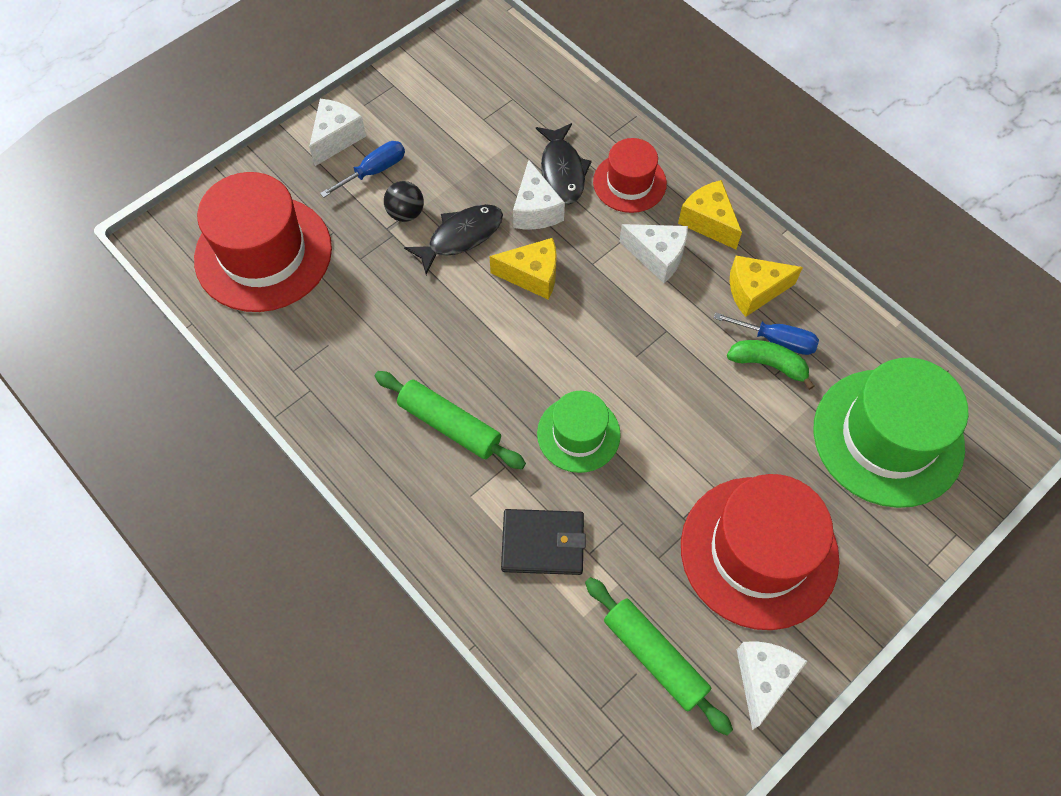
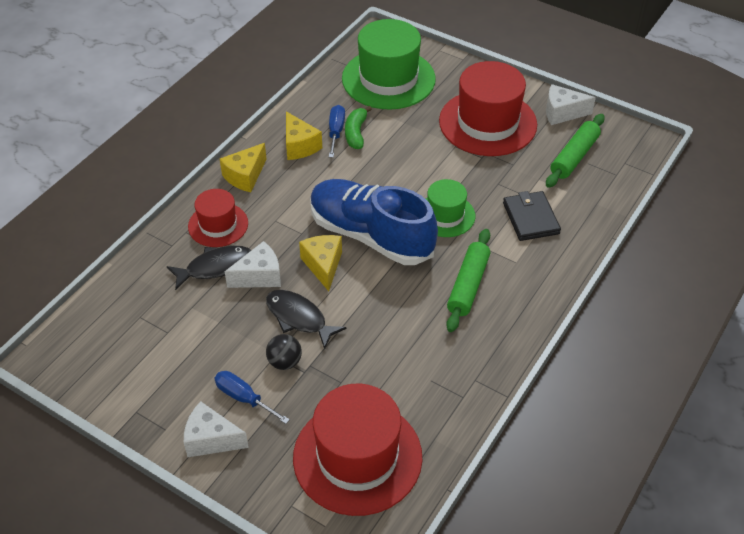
camera: 105 degrees left, 15 degrees down
white cheese [619,224,688,283] -> none
none -> blue shoe [310,179,438,265]

